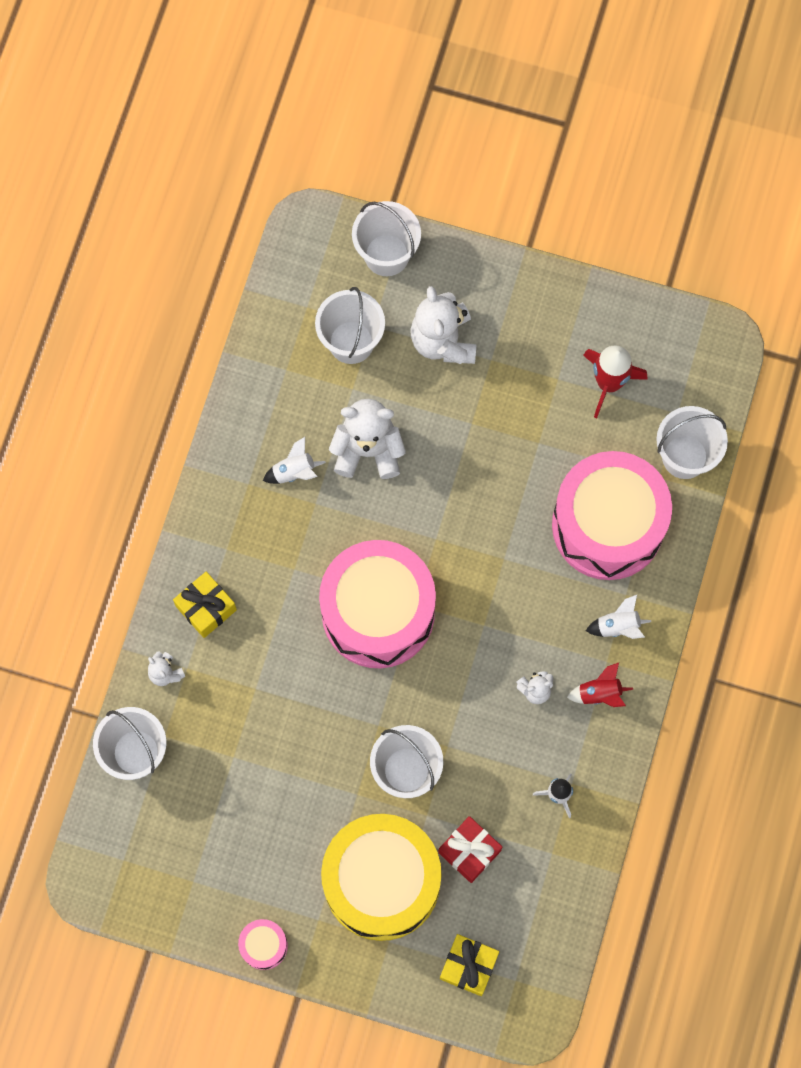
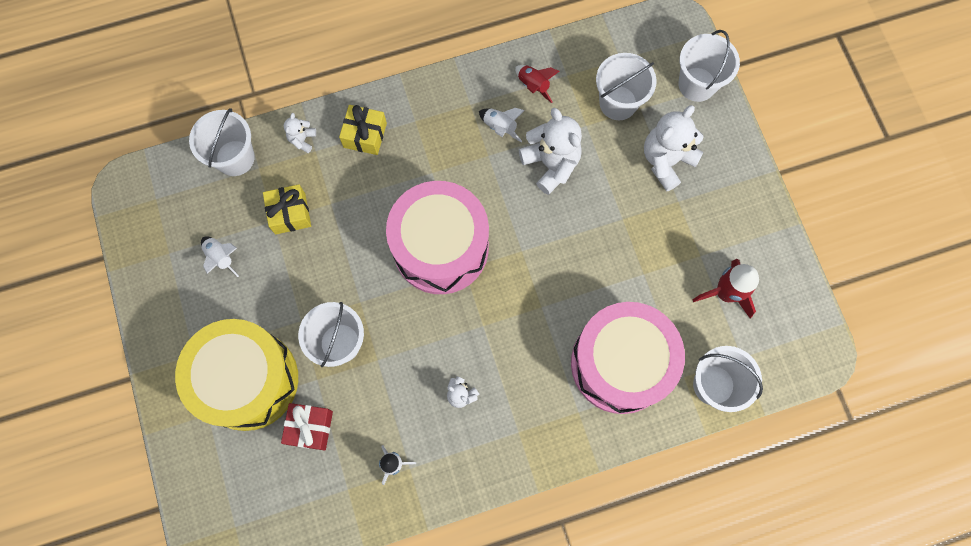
camera: 55 degrees right, 0 degrees up
pink drum [238,919,288,970] -> none
yellow gift [440,934,499,996] -> yellow gift moved to [263,184,311,234]
red rocket [567,663,633,707] -> red rocket moved to [515,65,559,103]
white rocket [586,595,651,639] -> white rocket moved to [201,236,239,277]

